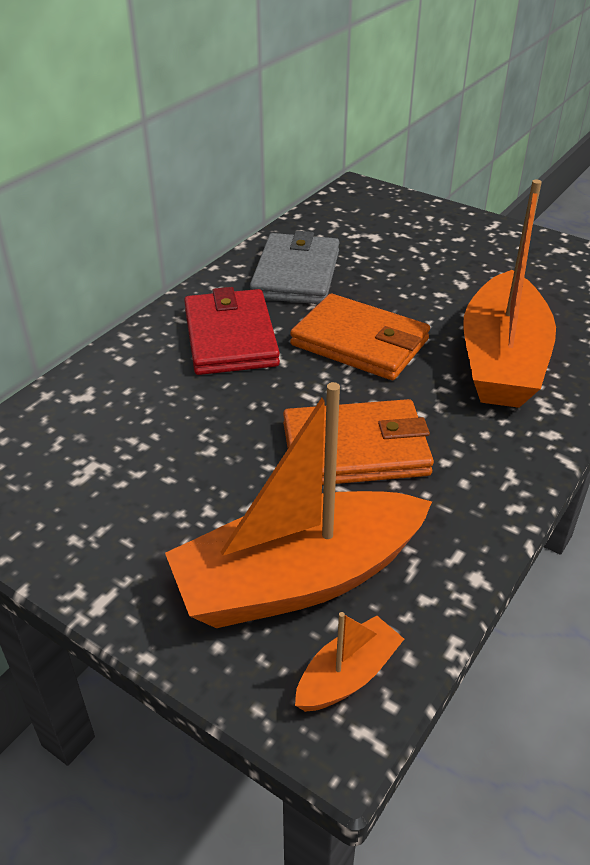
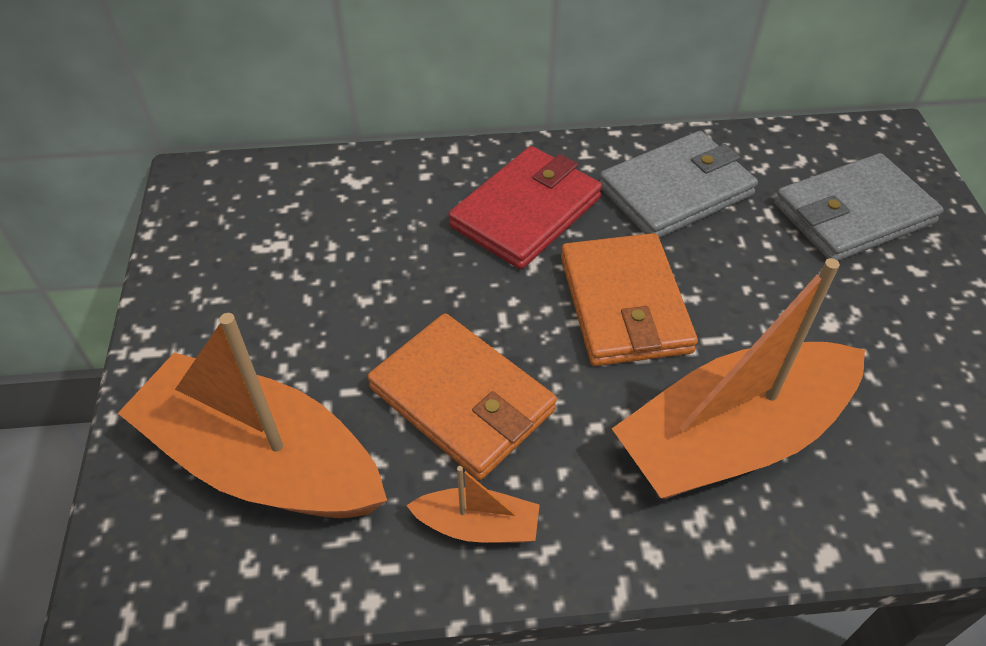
camera: 50 degrees right, 10 degrees up
orange boat [295,612,404,712] -> orange boat moved to [406,466,539,543]
none -> grey wallet [774,153,944,261]

